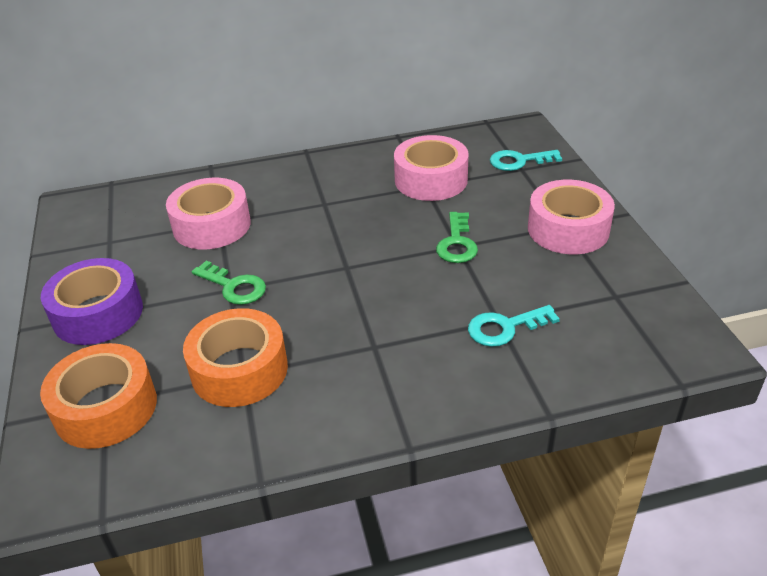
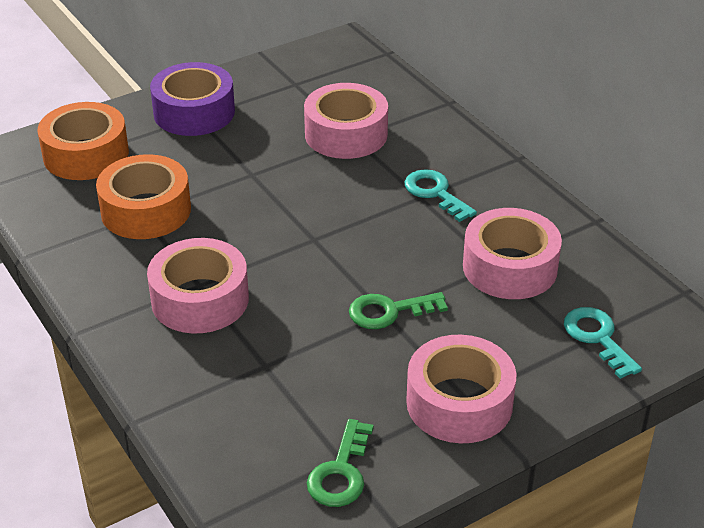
camera: 70 degrees right, 0 degrees up
green key [192,261,266,305] -> green key moved to [307,419,374,507]
turquoise key [468,305,560,347] -> turquoise key moved to [404,169,477,222]
none -> pink tape [147,238,249,333]

